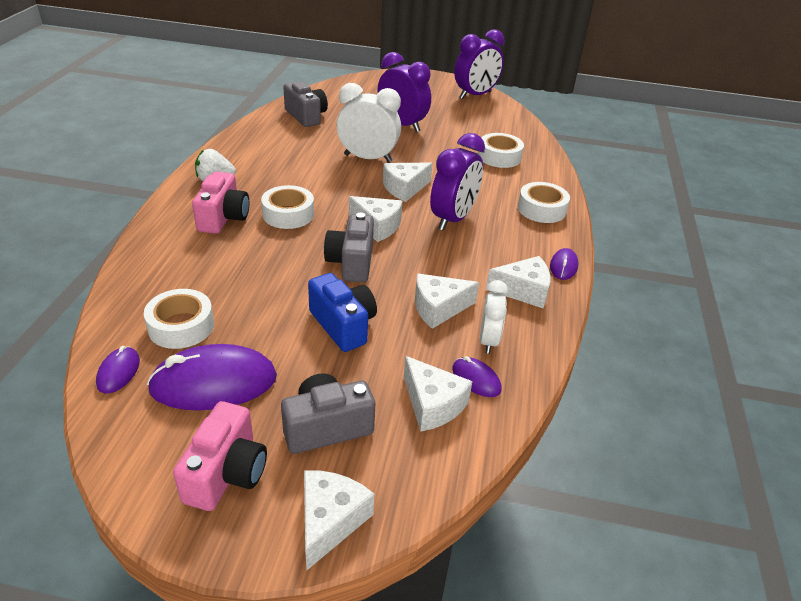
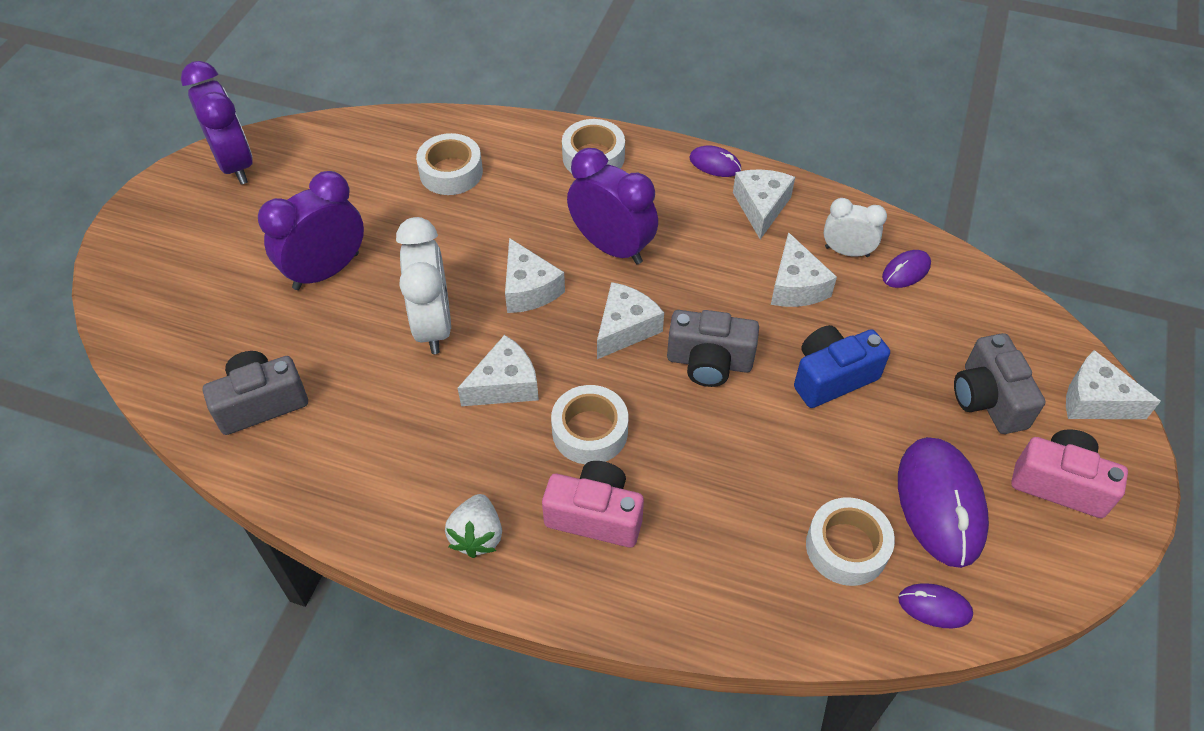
camera: 80 degrees left, 15 degrees up
white clock [336,83,401,163] -> white clock turned 150 degrees clockwise [396,217,451,354]
white cheese [404,356,473,432] -> white cheese moved to [458,335,539,406]

